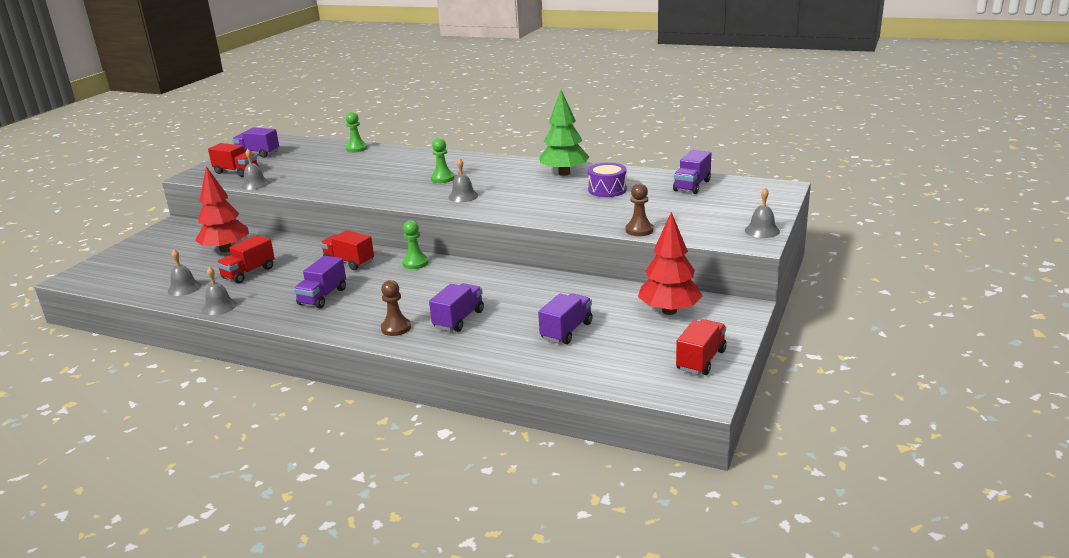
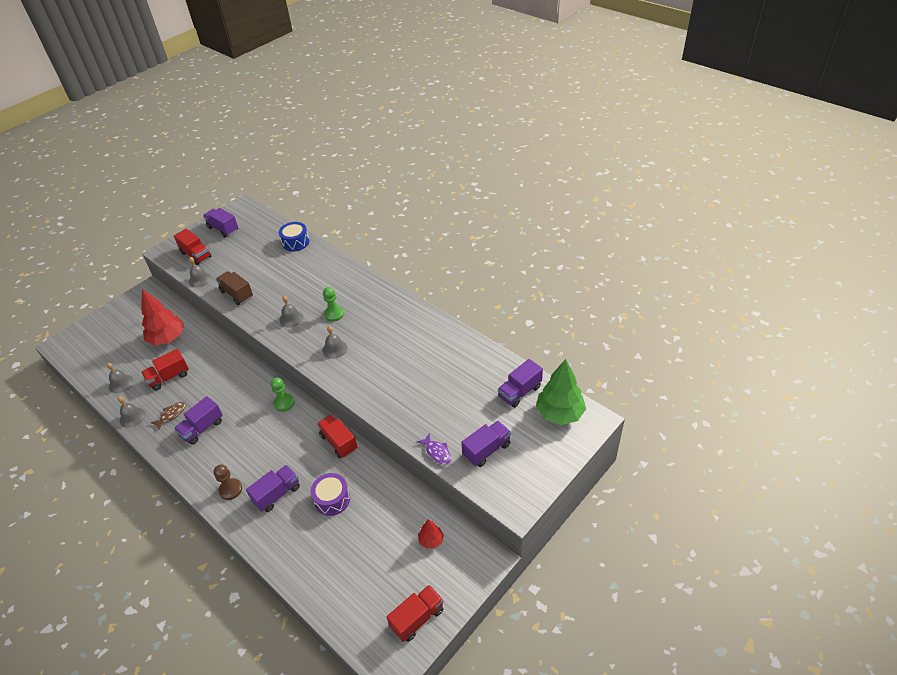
camera: 20 degrees right, 20 degrees up
red truck [320,230,374,270] -> red truck moved to [317,414,357,458]
green pawn [346,112,367,152] -> blue drum [279,222,309,252]
purple truck [538,293,593,344] -> purple truck moved to [461,421,511,467]
green tree [539,90,589,176] -> green tree moved to [536,359,586,425]
purple drum [588,163,627,197] -> purple drum moved to [311,473,350,516]
brown pawn [626,183,653,236] -> purple fish [417,433,451,464]
red tree [638,212,703,315] -> red tree [418,519,444,549], size x0.49
grey bell [745,188,780,238] -> grey bell moved to [279,296,303,328]
none -> brown fish [150,402,186,430]
none -> brown truck [216,271,253,305]

